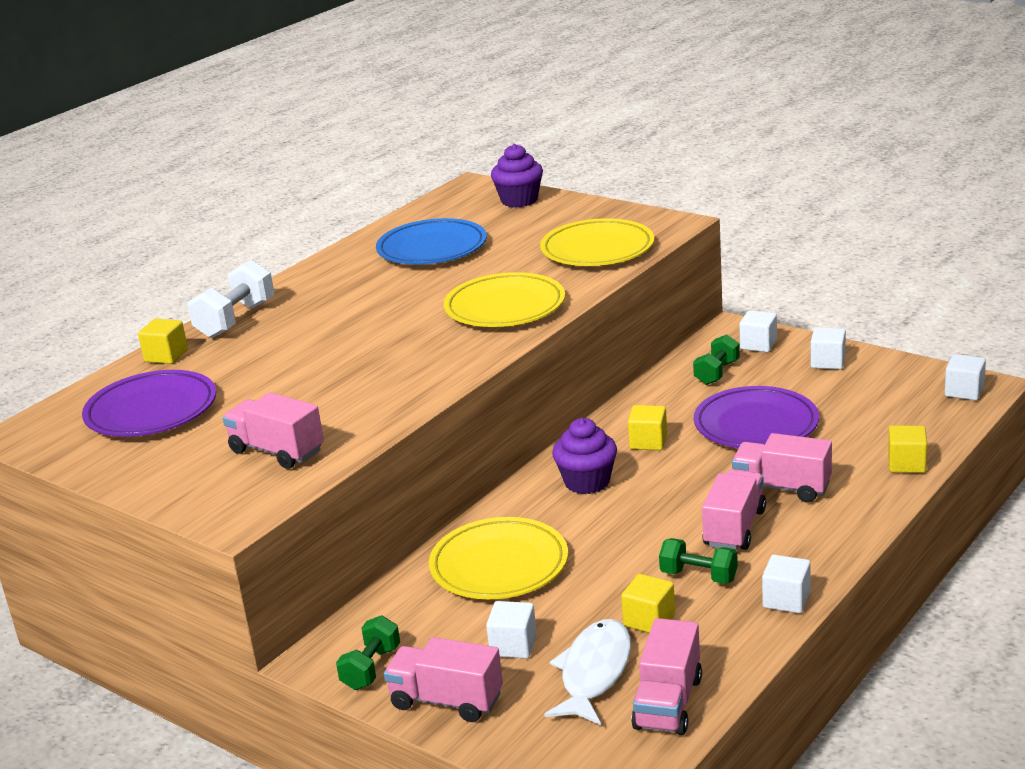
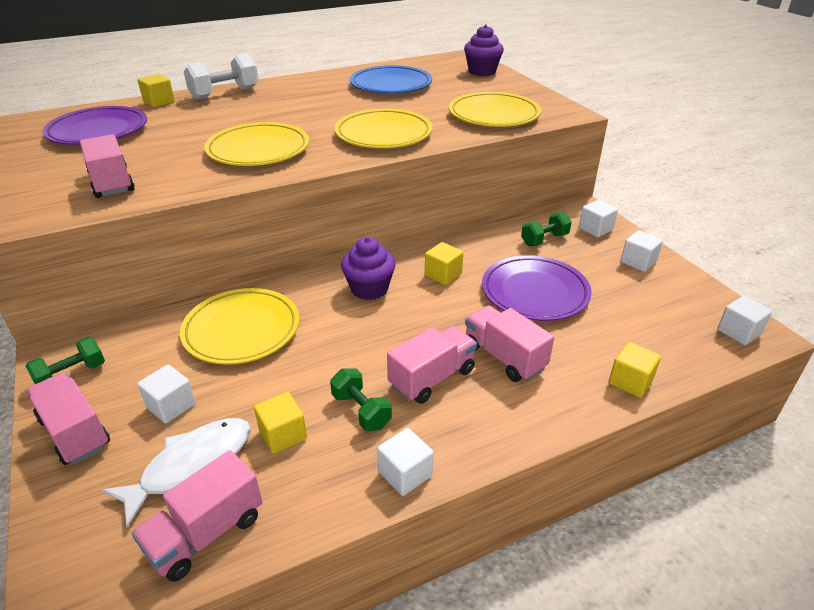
camera: 25 degrees right, 10 degrees up
none -> yellow plate [204,122,309,166]

